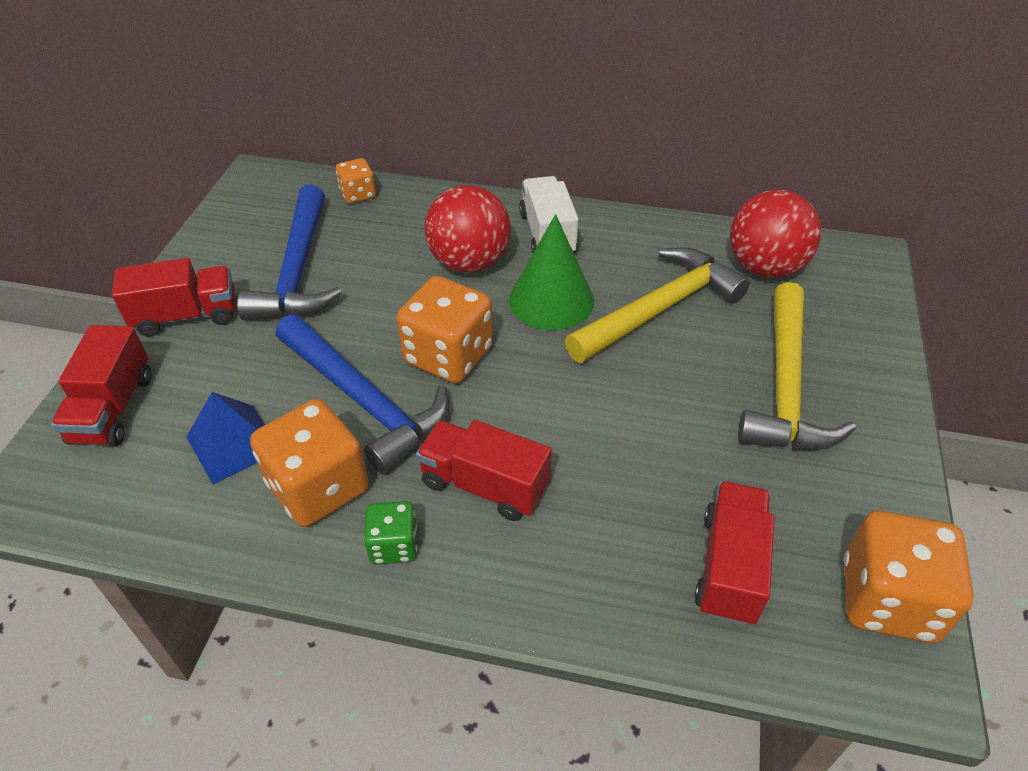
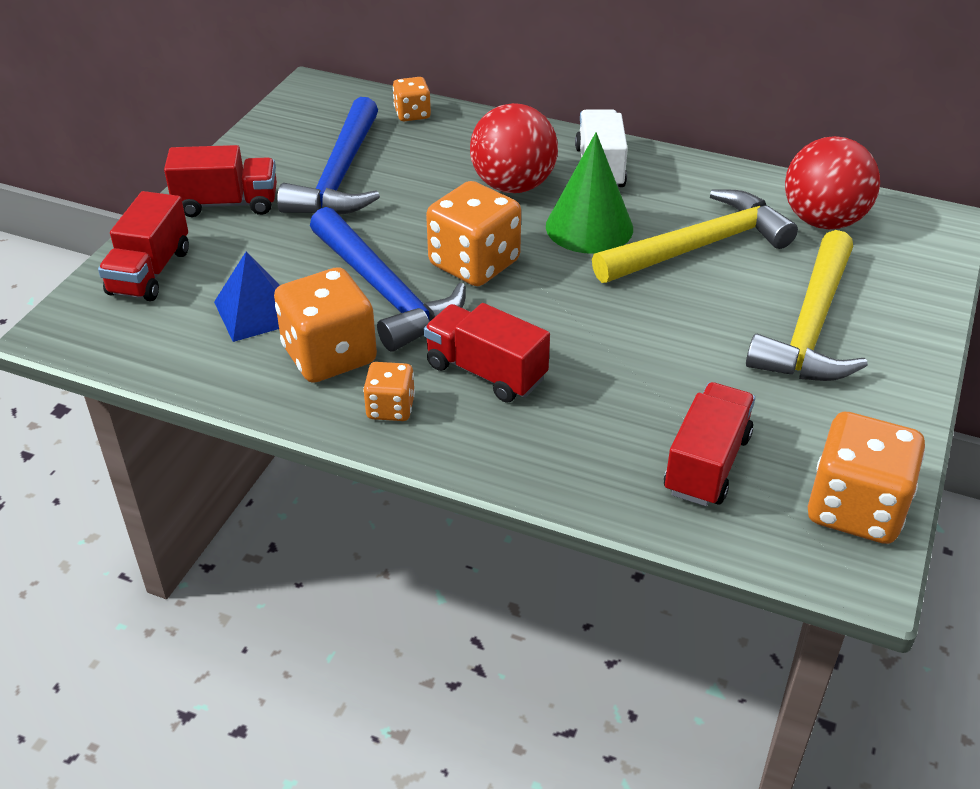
camera: 10 degrees right, 5 degrees down
green dice [364,501,417,564] -> orange dice [363,362,415,421]

